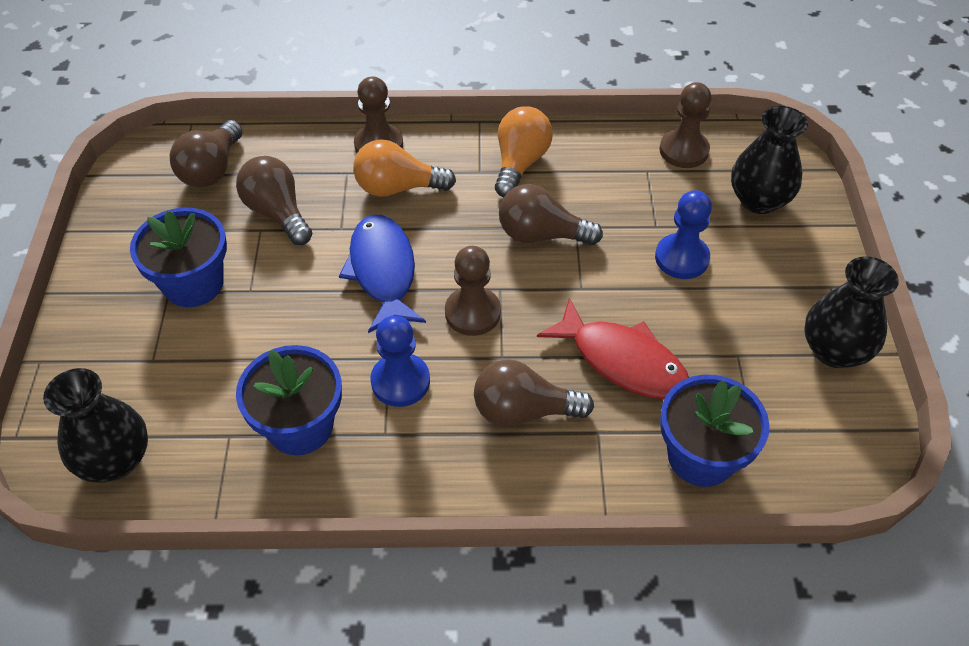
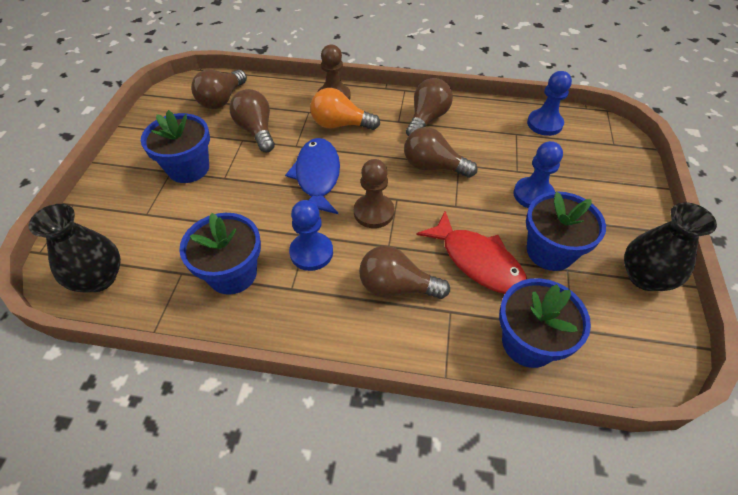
camera: 10 degrees right, 0 degrees up
orange light bulb [495,106,553,197] -> brown light bulb [406,78,453,136]
brown pawn [660,82,711,168] -> blue pawn [527,71,572,136]
black vase [731,106,808,214] -> none
none -> blue flower pot [526,191,606,271]

